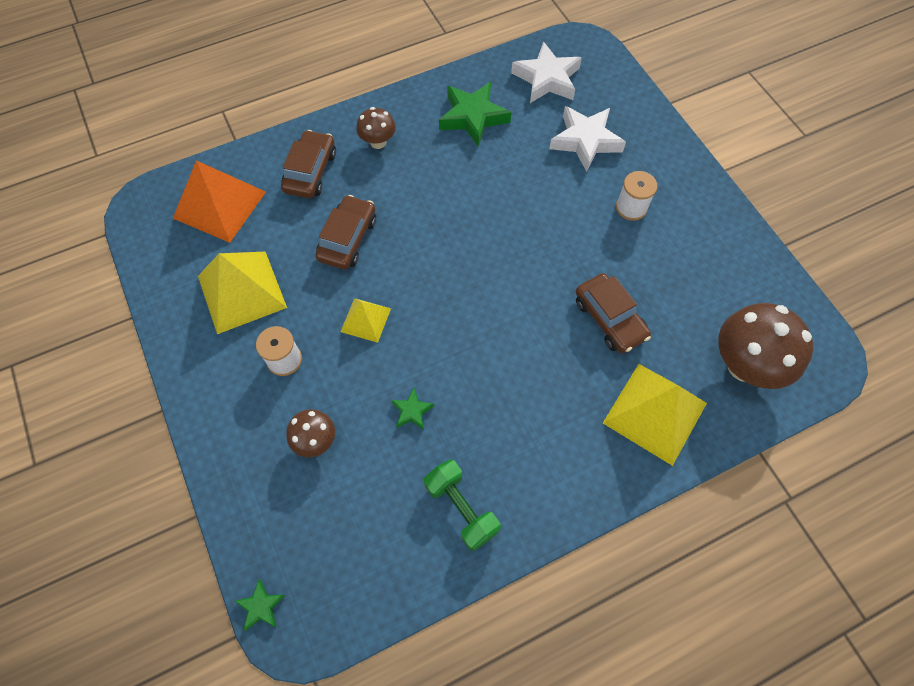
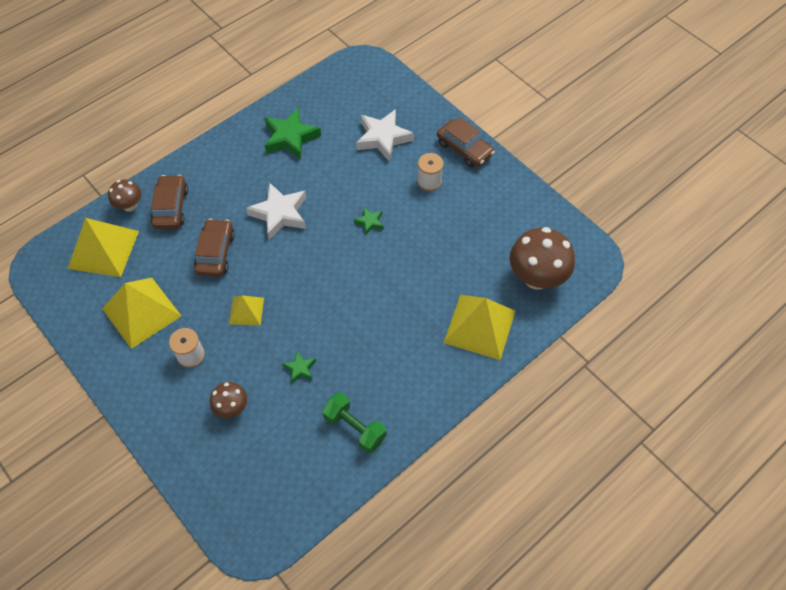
camera: 15 degrees left, 5 degrees down
orange pyramid [173,160,266,243] -> yellow pyramid [68,218,139,277]
green star [235,580,285,631] -> green star moved to [354,207,383,235]
brown mushroom [356,107,396,149] -> brown mushroom moved to [108,179,141,212]
white star [511,41,582,103] -> white star moved to [246,183,306,240]
brown car [576,273,651,353] -> brown car moved to [437,117,495,167]

